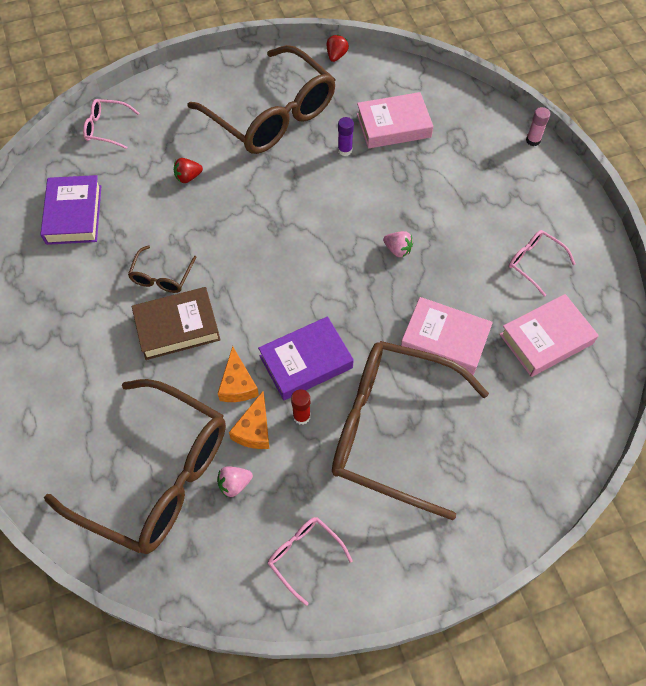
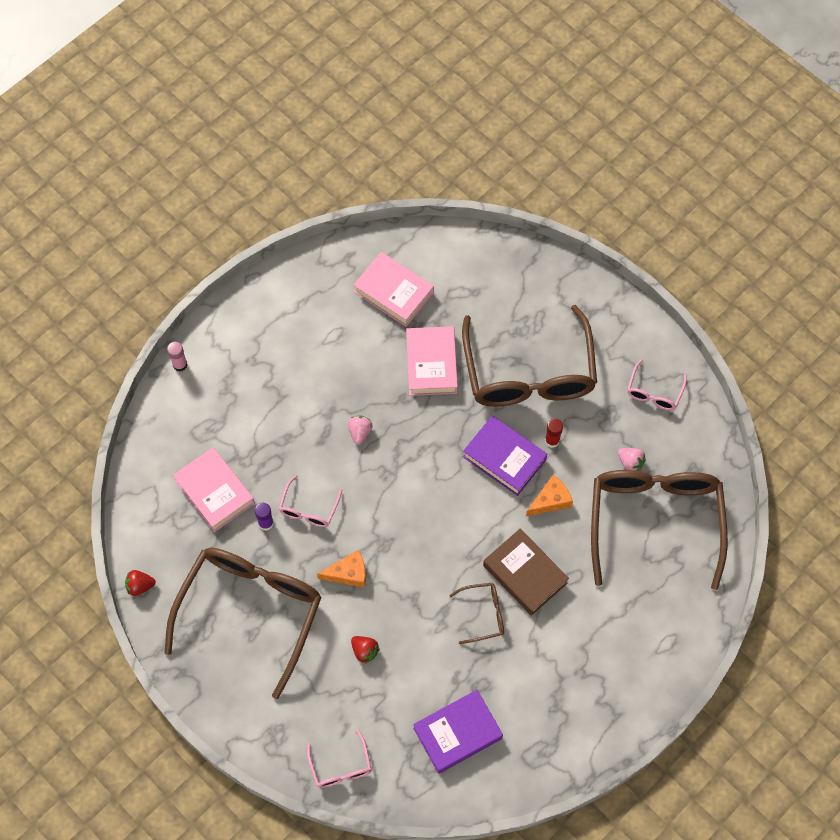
camera: 115 degrees left, 5 degrees up
orange cheese [229,391,269,449] -> orange cheese moved to [317,550,366,588]
pink glasses [509,230,575,297] -> pink glasses moved to [279,475,342,527]

